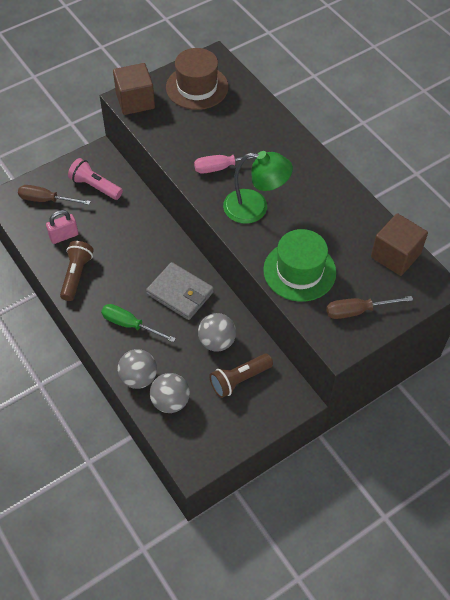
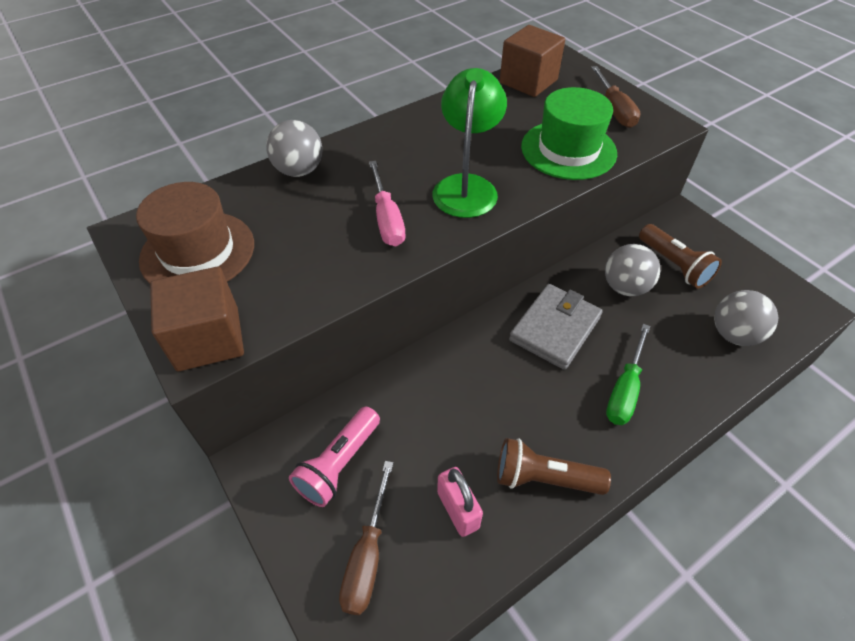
camera: 90 degrees left, 5 degrees down
grey ball [118,349,157,389] -> grey ball moved to [266,120,323,177]

